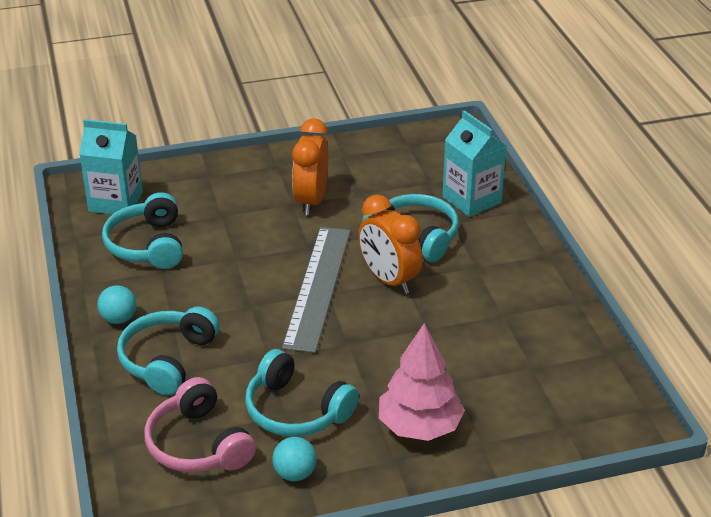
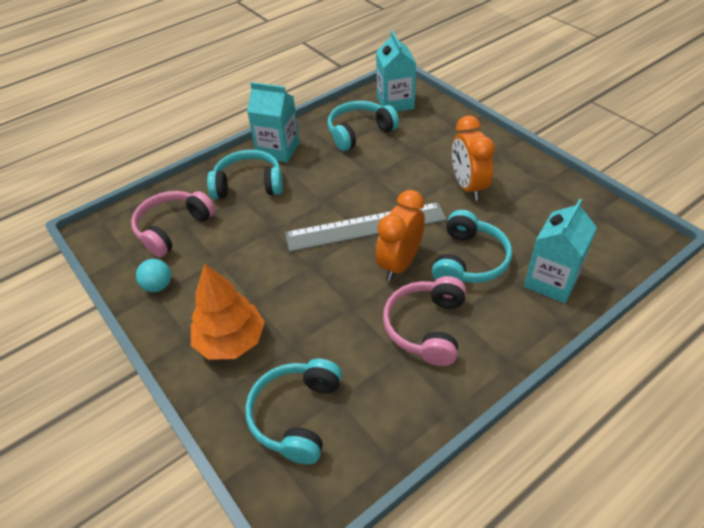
camera: 70 degrees right, 10 degrees up
turquoise ball [97,285,137,324] -> turquoise carton [247,82,300,162]
turquoise headphones [245,349,359,437] -> turquoise headphones moved to [245,359,342,464]
orange clock [292,118,328,215] -> orange clock turned 90 degrees counterclockwise [452,116,495,201]
pink tree [379,323,465,441] -> orange tree [191,263,265,360]
none -> pink headphones [383,276,466,366]

